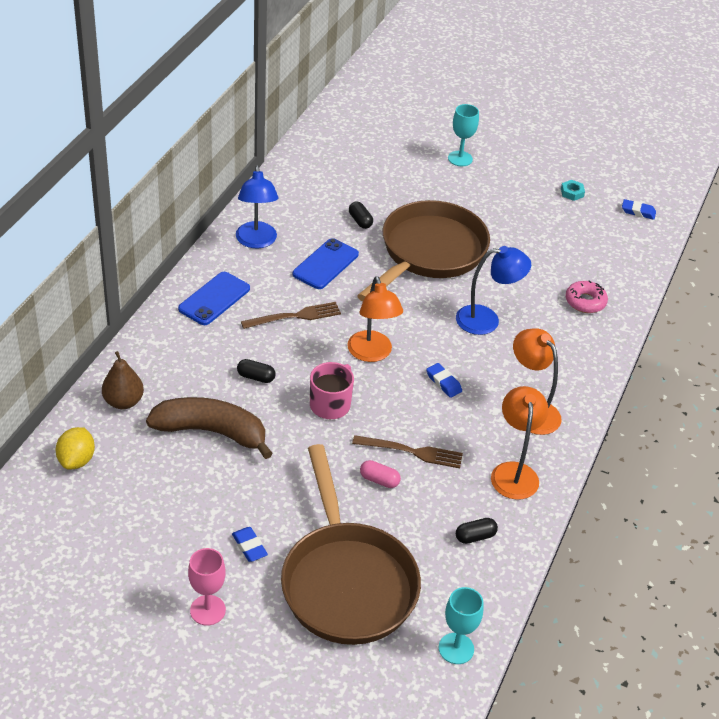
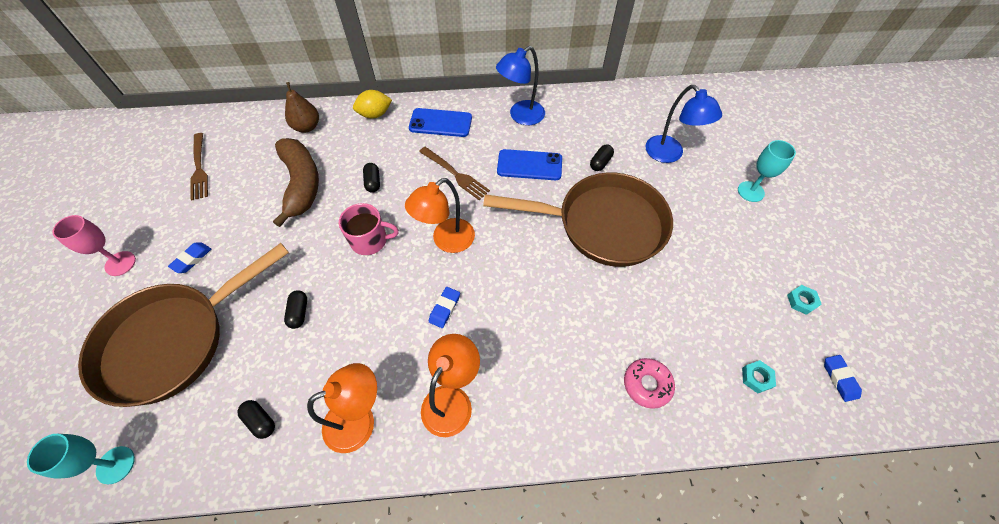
camera: 65 degrees right, 15 degrees up
yellow lemon [56,427,95,470] -> yellow lemon moved to [353,90,392,118]
brown fork [352,435,463,468] -> brown fork moved to [190,133,208,201]
pink capsule [360,460,401,488] -> black capsule [284,290,307,329]
blue lamp [456,246,531,335] -> blue lamp moved to [645,85,722,163]
none -> turquoise nut [742,360,776,393]

